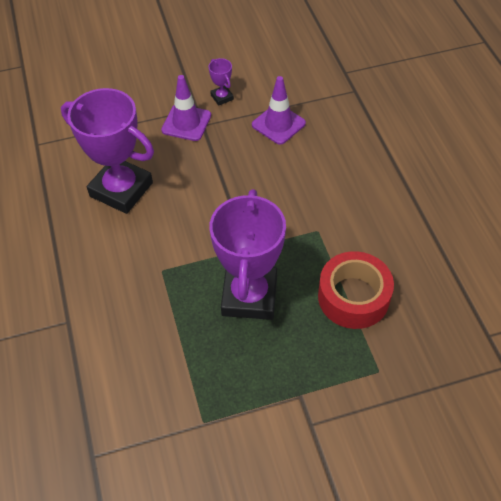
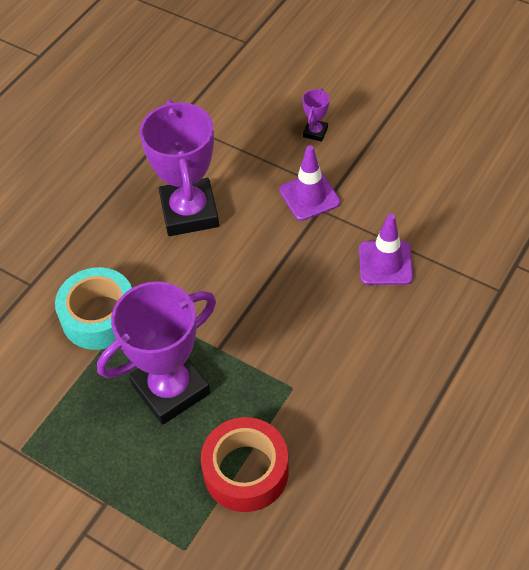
camera: 50 degrees right, 0 degrees up
purple trophy [209,58,234,106] -> purple trophy moved to [303,88,330,142]
none -> turquoise tape [55,267,132,350]

